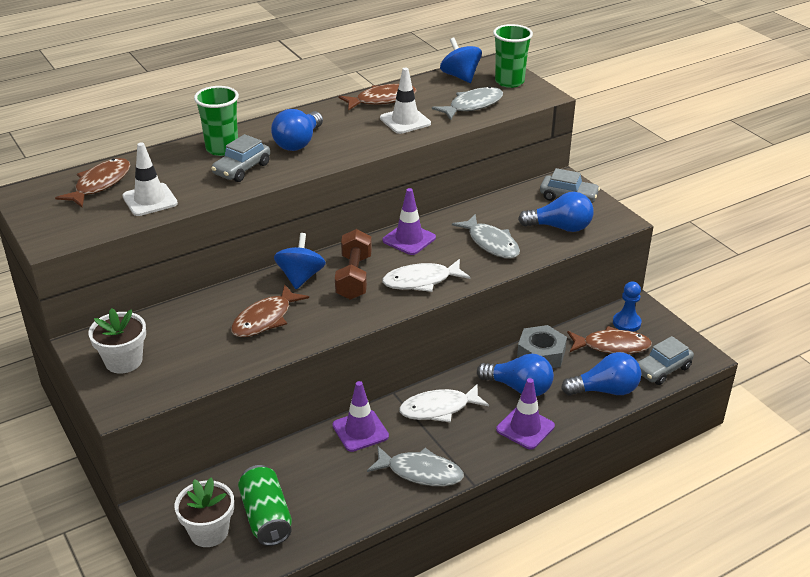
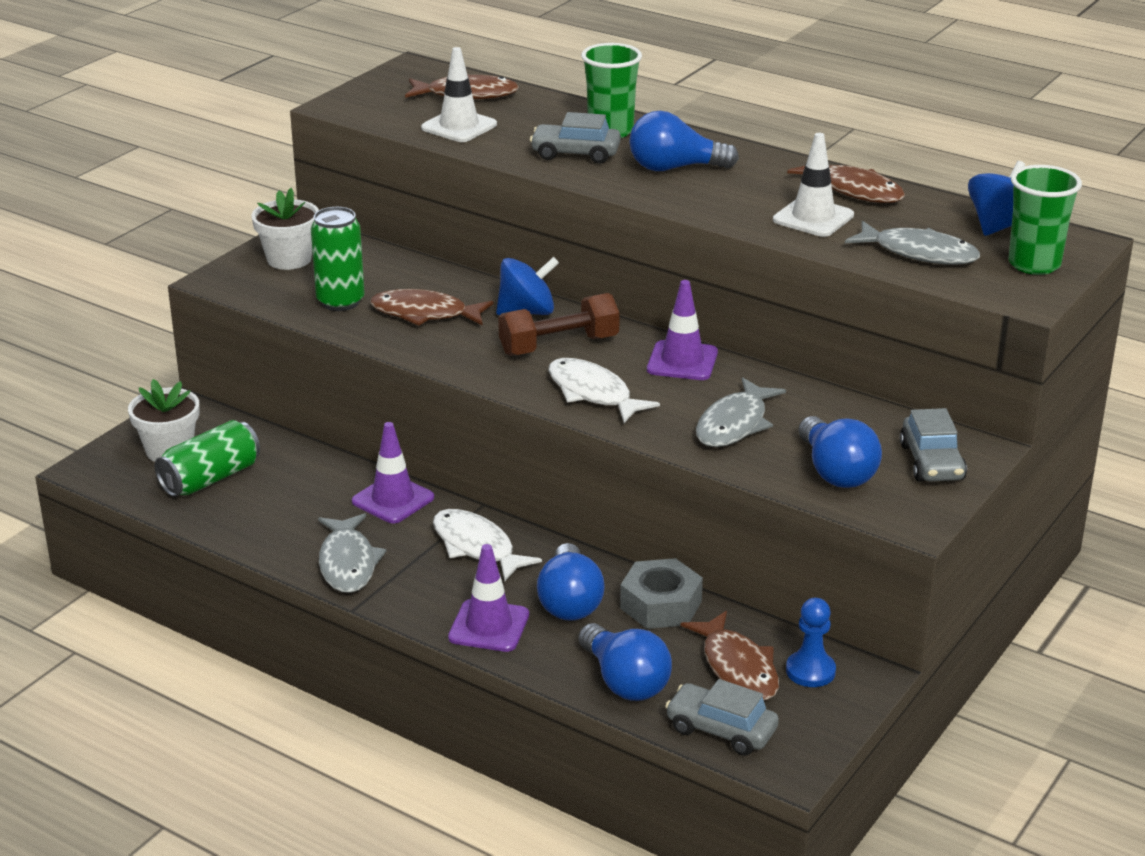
camera: 65 degrees right, 5 degrees down
none -> green can [311,207,365,311]

